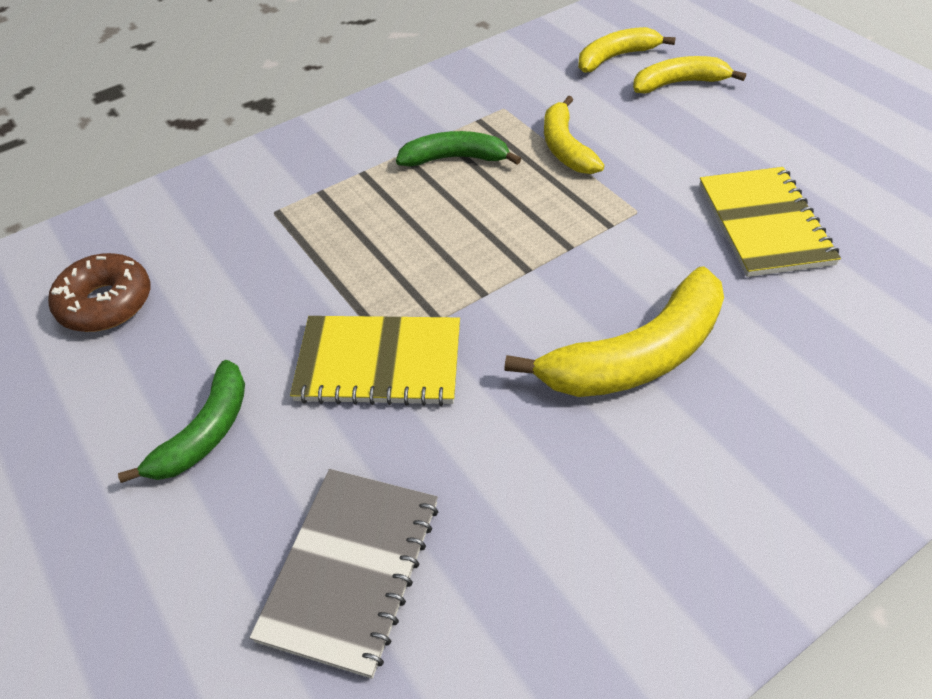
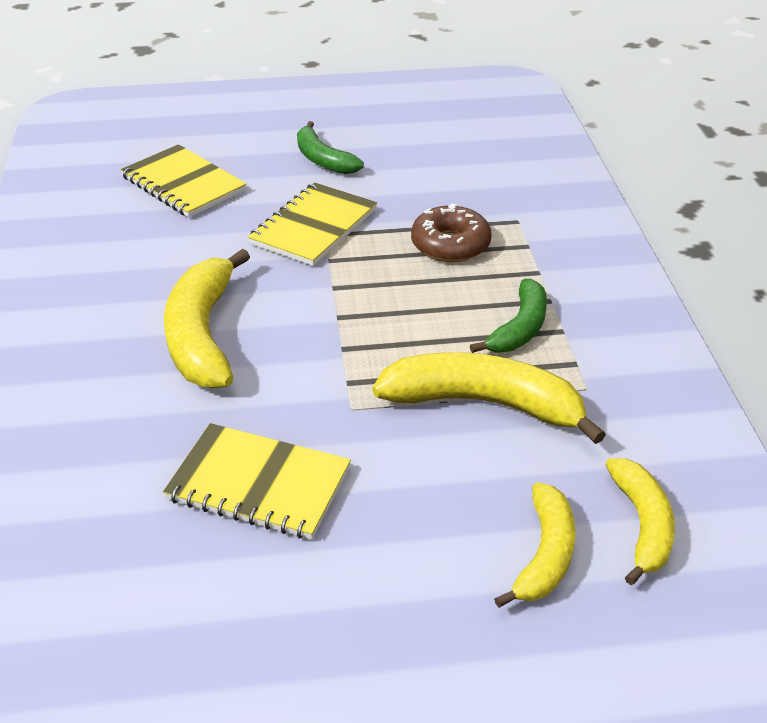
camera: 115 degrees right, 10 degrees down
brown donut [48,253,150,332] -> brown donut moved to [411,204,492,262]
grey notebook [250,469,438,679] -> yellow notebook [120,144,247,218]
yellow banana [544,96,604,174] -> yellow banana [372,352,606,444], size x1.61

